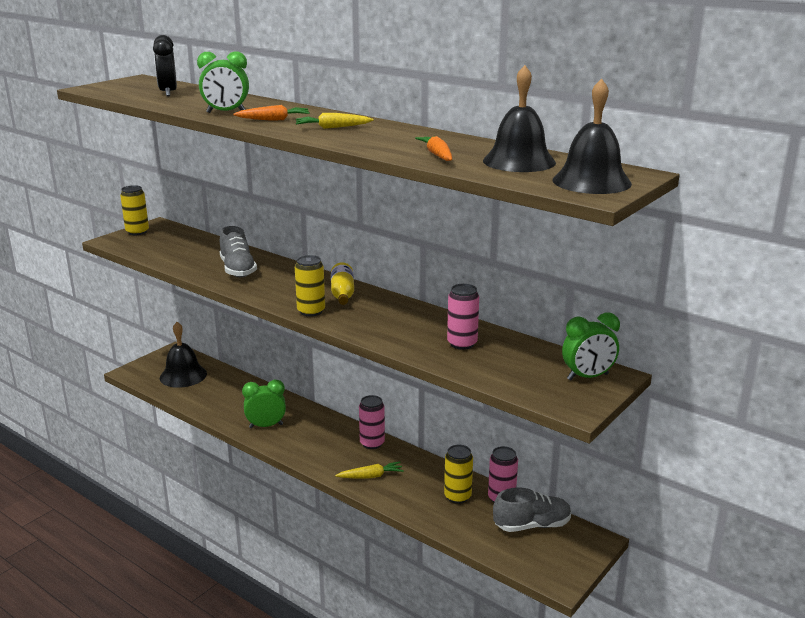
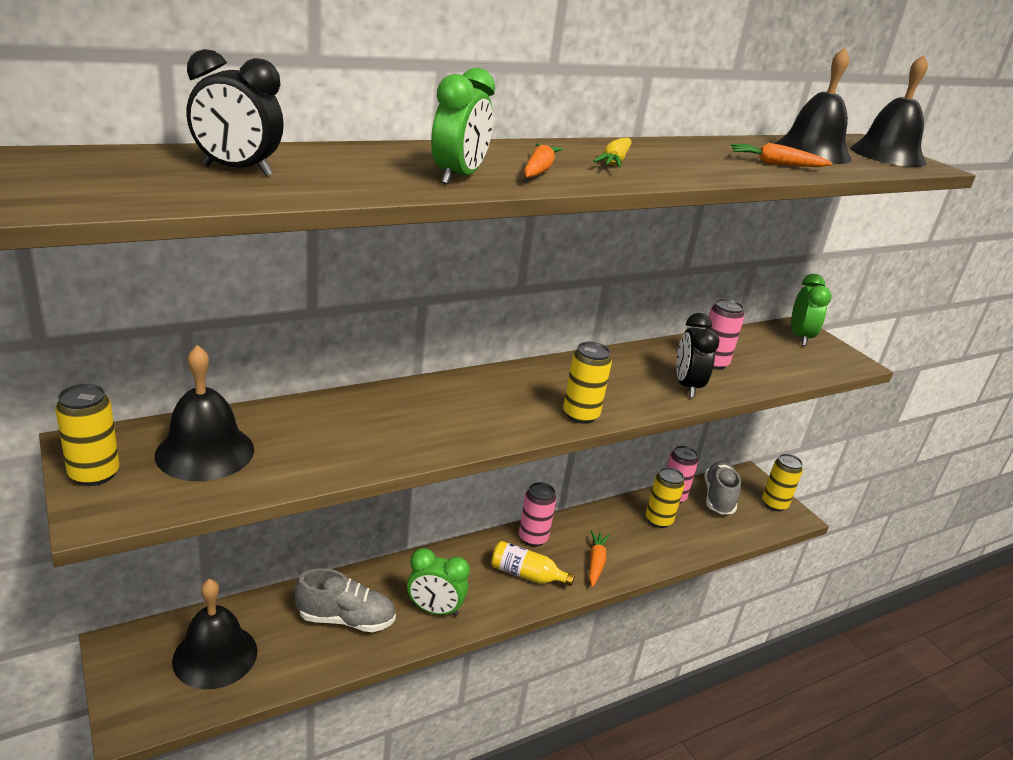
camera: 70 degrees left, 5 degrees up
grey shoe [220,226,257,277] -> grey shoe moved to [295,568,396,632]
green clock [242,380,286,428] -> green clock turned 90 degrees counterclockwise [407,548,470,617]
yellow bottle [331,262,354,305] -> yellow bottle moved to [491,541,575,586]
yellow carrot [335,461,404,478] -> orange carrot [589,530,610,587]
none -> black bell [155,345,254,481]
none -> black clock [676,313,720,398]
none -> yellow can [762,454,803,511]

